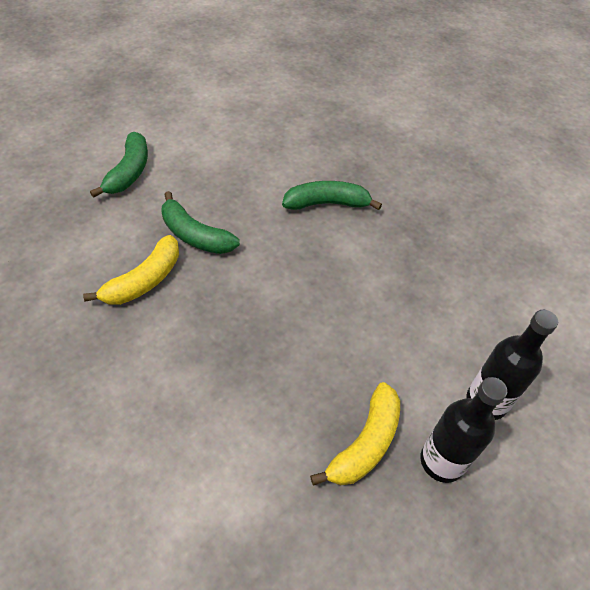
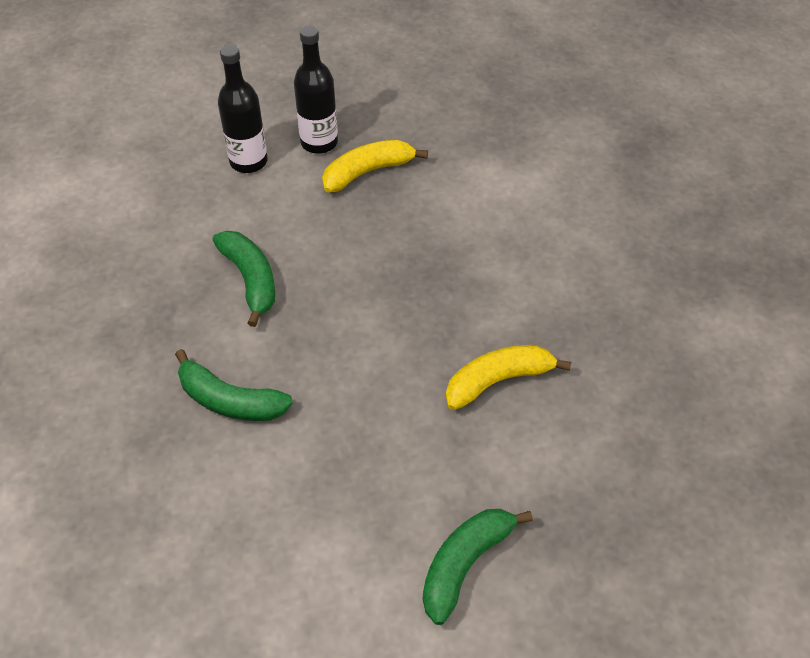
camera: 150 degrees left, 0 degrees up
green banana [161,191,240,254] -> green banana moved to [213,231,275,327]

